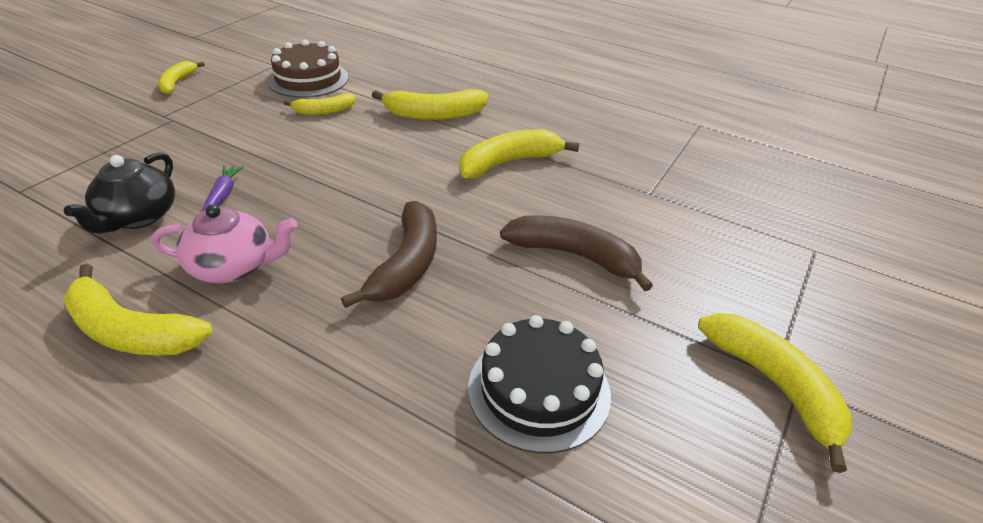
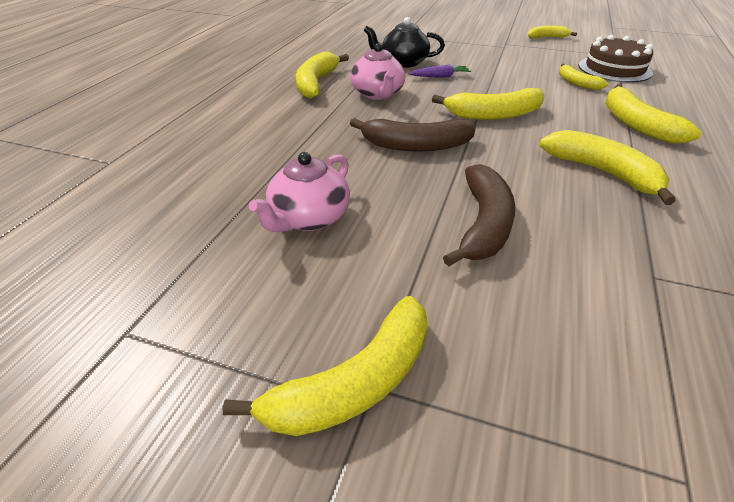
camera: 80 degrees right, 0 degrees up
black cake [468,315,611,453] -> pink teapot [249,152,350,232]
none -> yellow banana [432,88,545,120]

